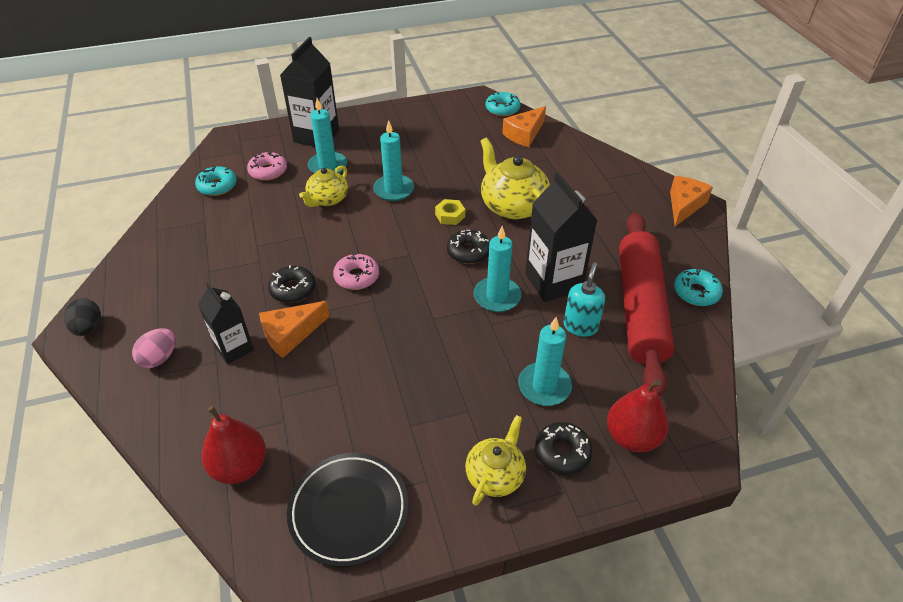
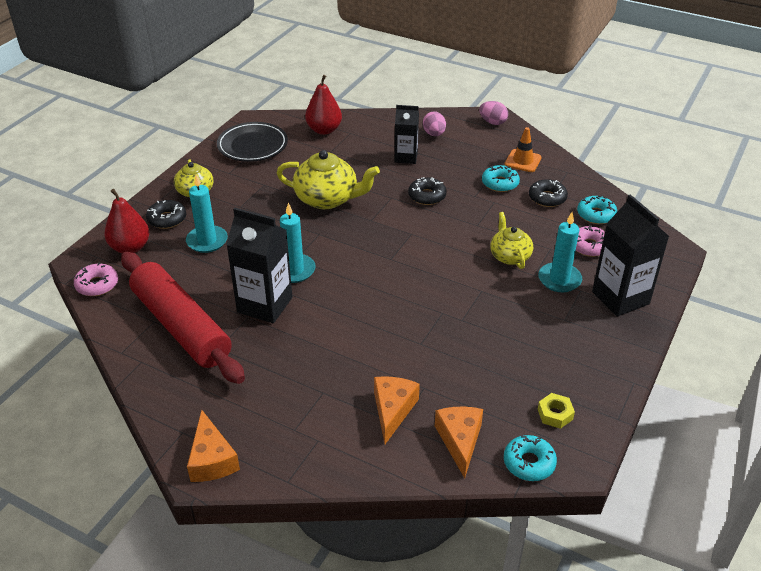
camera: 135 degrees right, 5 degrees down
black egg [64,298,101,336] -> pink egg [479,101,508,125]
orange cheese [259,301,330,358] -> orange cheese moved to [374,376,420,444]
pink donut [333,253,379,290] -> pink donut moved to [74,262,118,296]
turquoise candle [373,120,414,201] -> none
yellow nut [435,199,465,225] -> yellow nut moved to [538,393,575,429]
black donut [447,230,490,264] -> black donut moved to [529,179,568,207]
yellow teapot [480,138,550,219] -> yellow teapot moved to [277,150,380,209]
turquoise soap dispenser [563,262,605,337] -> none
turquoise donut [674,268,723,306] -> turquoise donut moved to [482,165,520,192]
none -> orange traffic cone [505,127,542,172]

